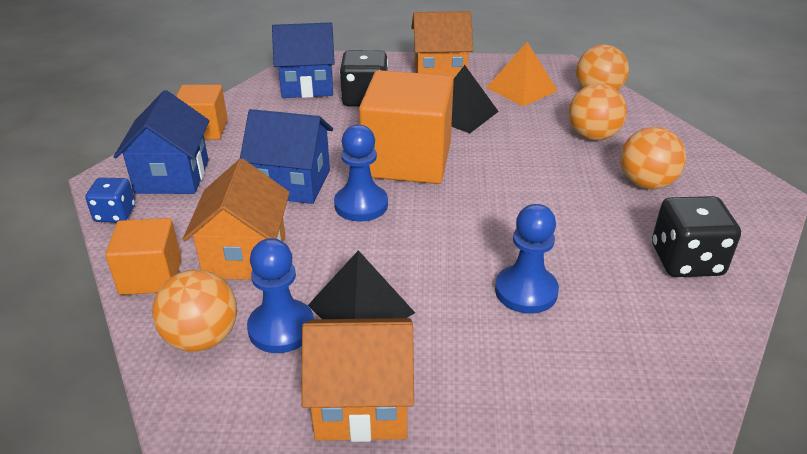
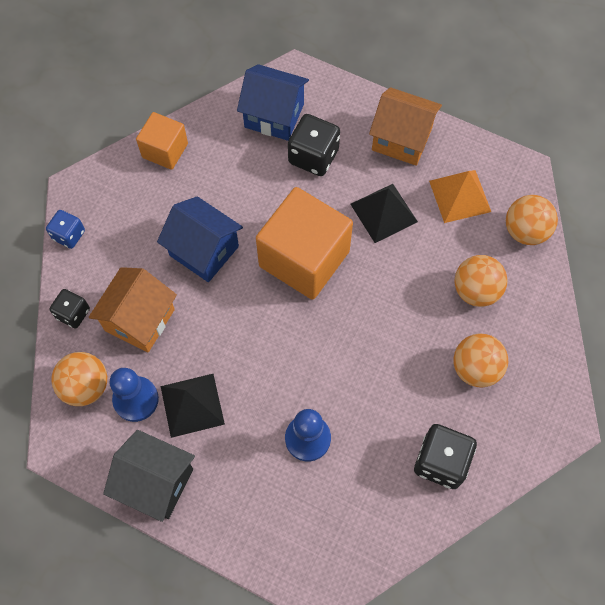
camera: 25 degrees right, 30 degrees up
orange cube [105,218,181,295] -> black dice [49,289,90,329]
blue house [114,90,209,194] -> none
orange house [301,318,414,442] -> black house [103,430,195,522]
blue pawn [334,125,388,221] -> none

